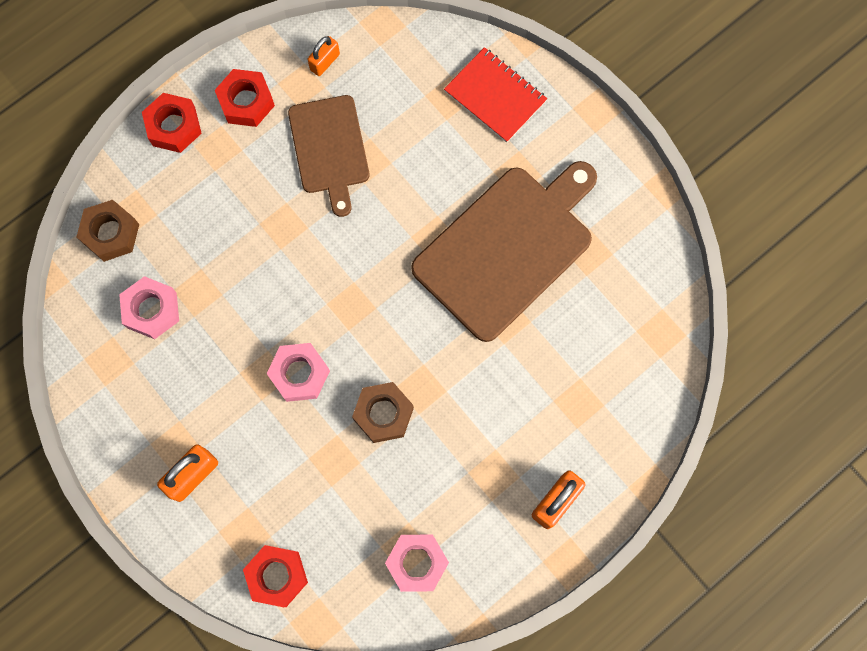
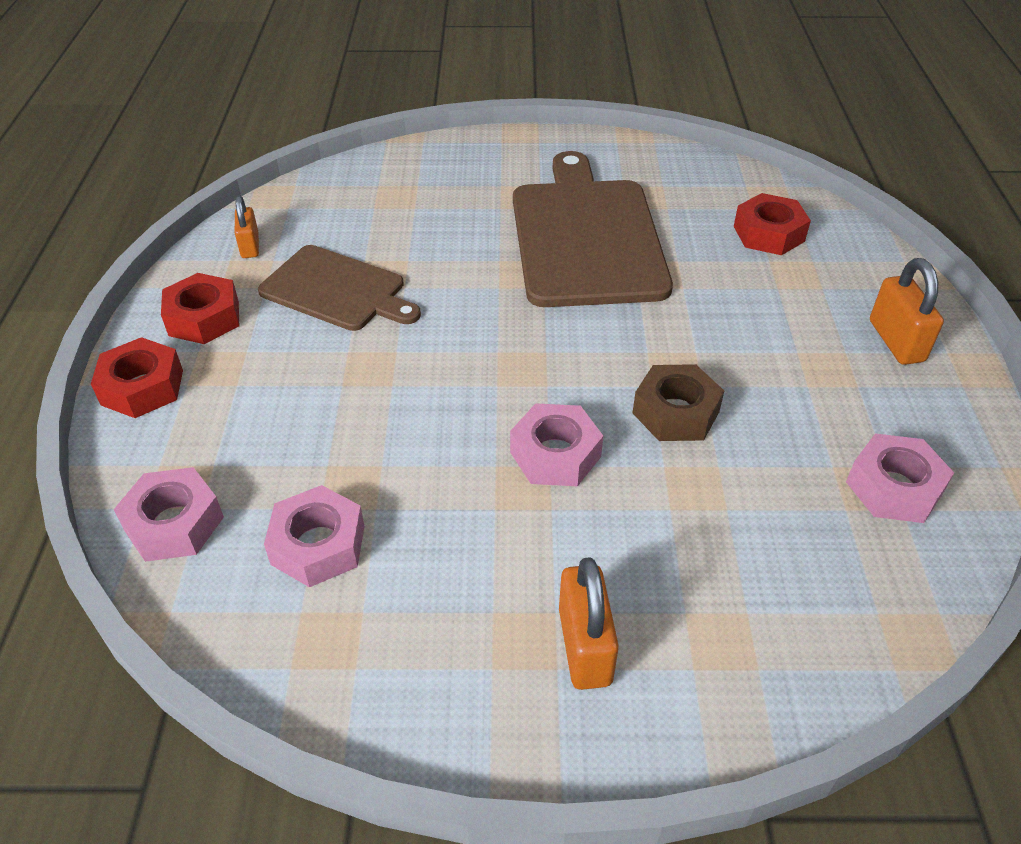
camera: 50 degrees left, 30 degrees down
brown nut [77,200,139,262] -> pink nut [114,467,224,562]
red nut [243,545,308,607] -> red nut moved to [734,193,811,255]
red notebook [444,47,547,143] -> none

